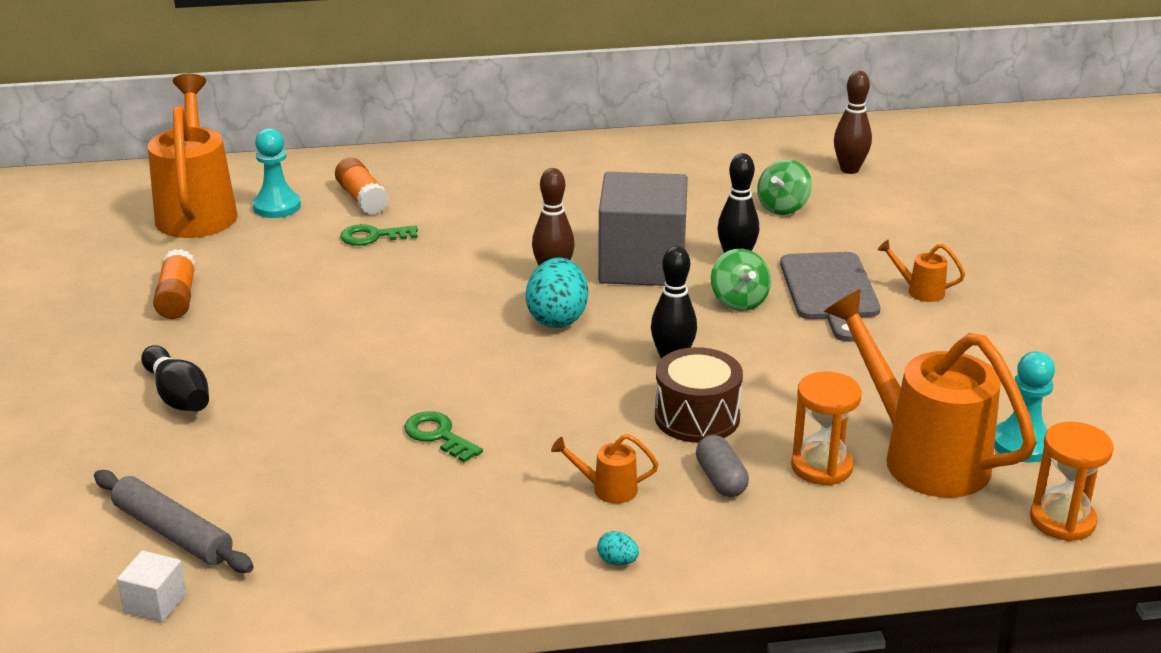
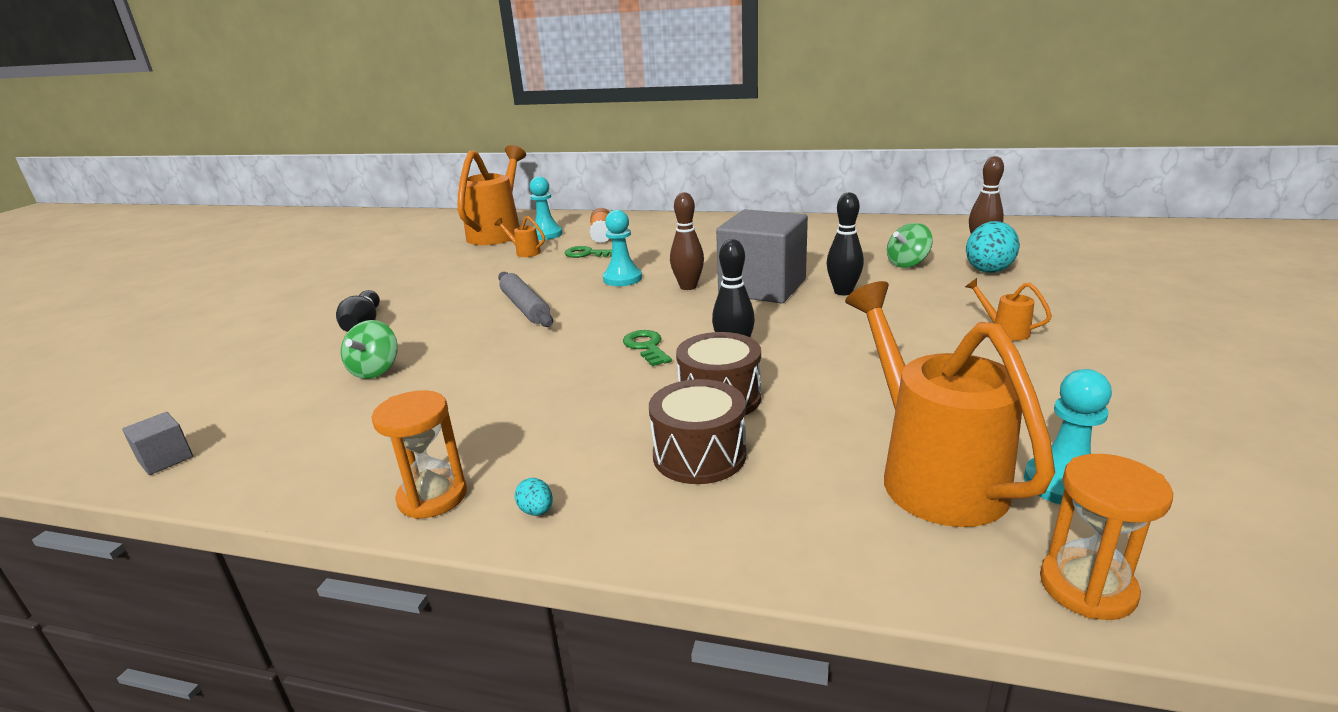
camera: 25 degrees right, 5 degrees down
grey rolling pin [94,470,254,573] -> grey rolling pin moved to [498,272,553,327]
white cube [117,551,187,623] -> grey cube [122,412,193,475]
orange glue stick [153,249,196,319] -> none
green key [404,411,483,463] -> green key moved to [623,330,672,366]
turquoise egg [526,257,588,328] -> turquoise egg moved to [966,221,1020,273]
orange watering can [551,434,658,504] -> orange watering can moved to [494,216,545,257]
grey capsule [696,435,749,497] -> brown drum [649,379,746,484]
green spinning top [711,249,771,311] -> green spinning top moved to [341,320,398,379]
grey cutting board [780,252,880,342] -> none
orange hourglass [791,371,862,485] -> orange hourglass moved to [371,390,467,519]
none -> turquoise pawn [603,210,642,286]

